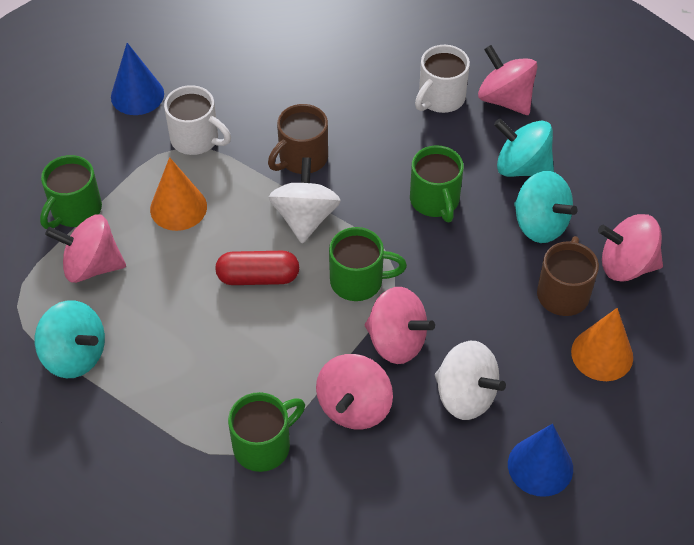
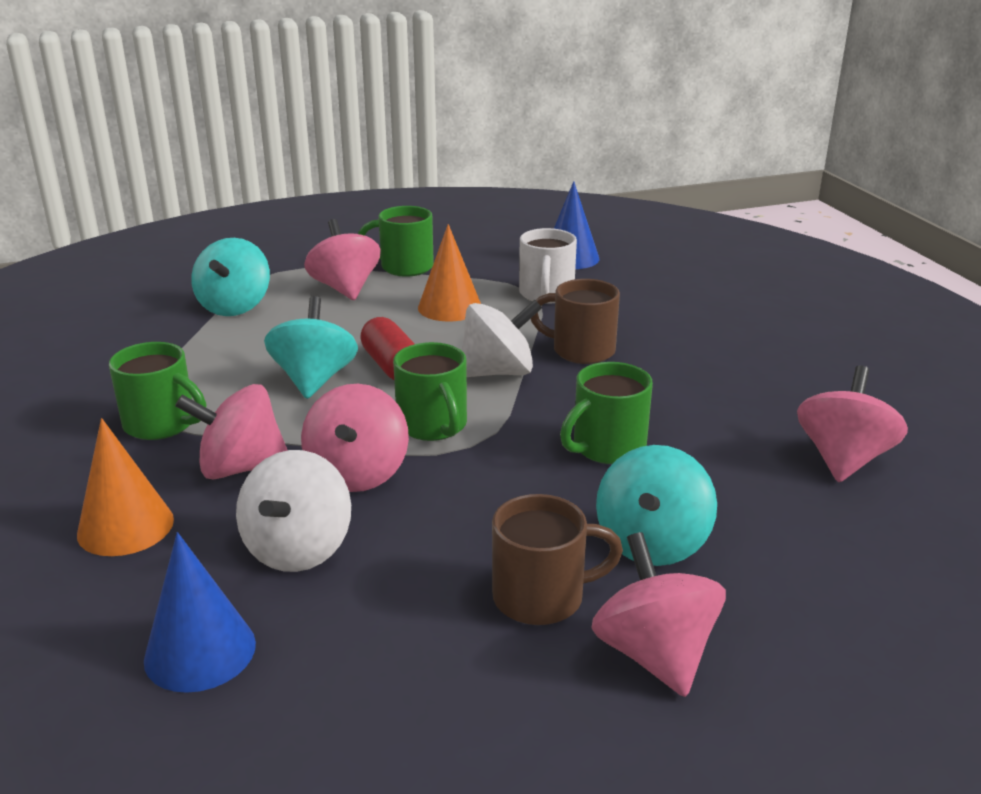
camera: 65 degrees right, 25 degrees down
white mug [415,45,470,113] -> none
turquoise spinning top [494,119,554,177] -> turquoise spinning top moved to [264,296,358,399]
orange cone [571,308,633,381] -> orange cone moved to [77,418,174,556]

